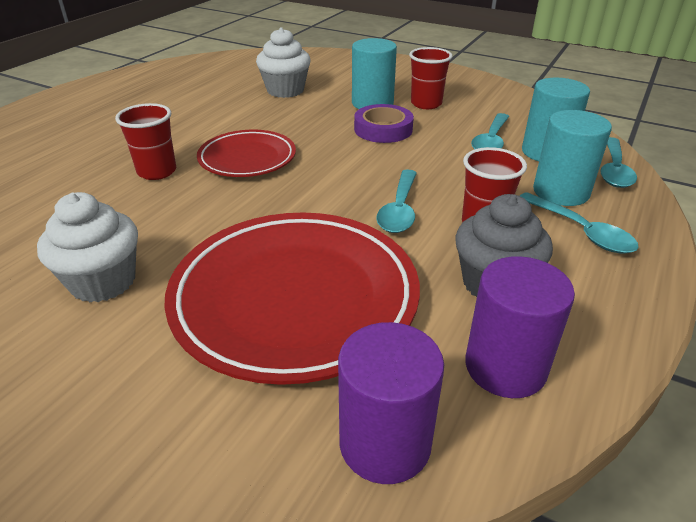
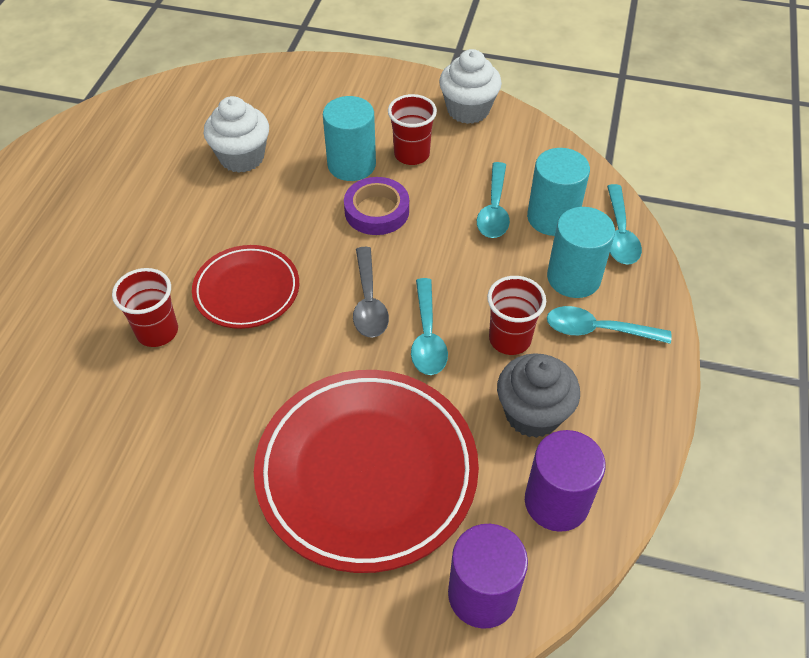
camera: 15 degrees left, 15 degrees up
white cupcake [37,192,138,303] -> white cupcake moved to [439,49,502,124]
turquoise spoon [520,192,639,254] -> turquoise spoon turned 150 degrees clockwise [547,306,672,344]
none -> grey spoon [353,247,389,338]

